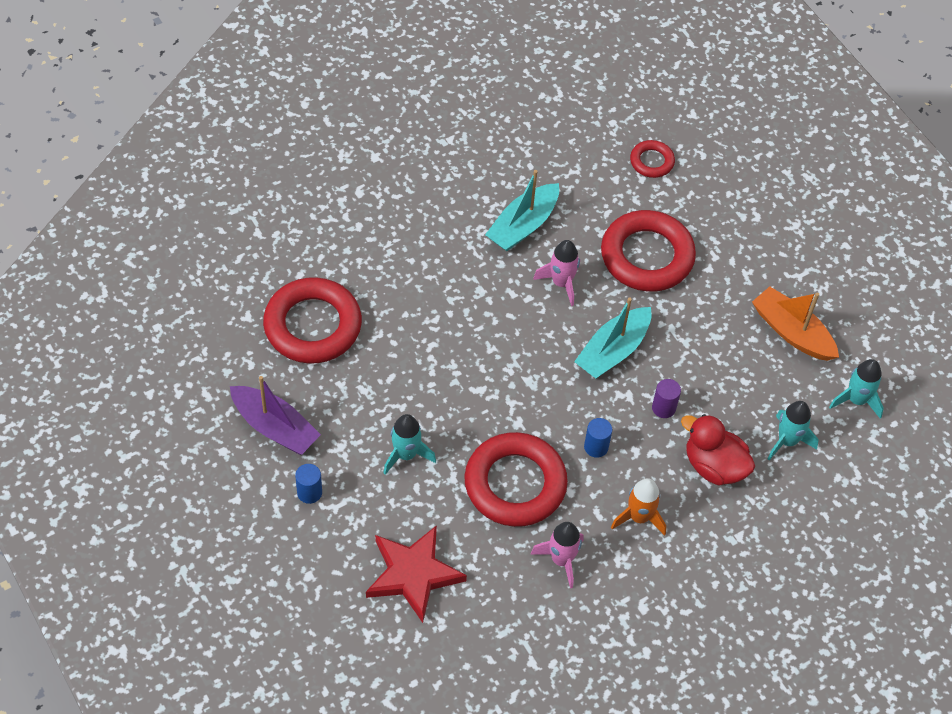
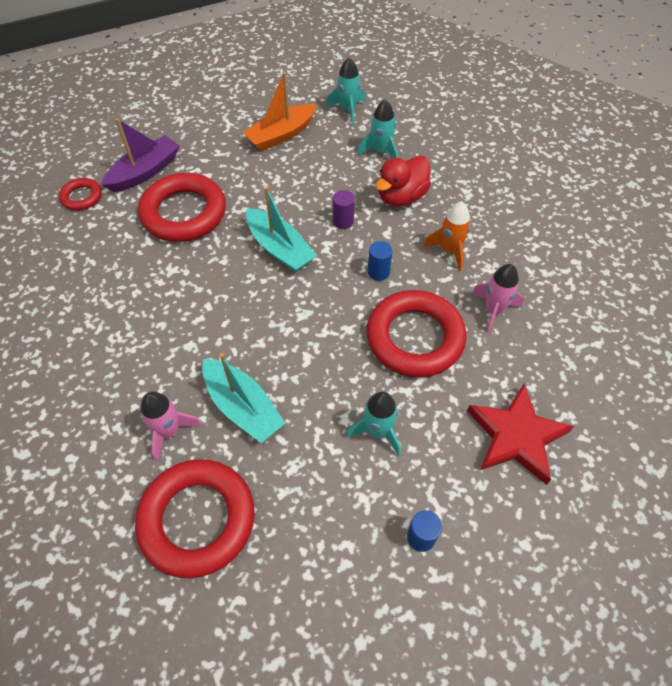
camera: 80 degrees left, 0 degrees up
purple boat [230,376,321,455] -> purple boat moved to [101,118,180,192]
turquoise boat [485,170,559,251] -> turquoise boat moved to [202,353,285,443]
pink rocket [533,240,580,306] -> pink rocket moved to [140,392,202,462]

